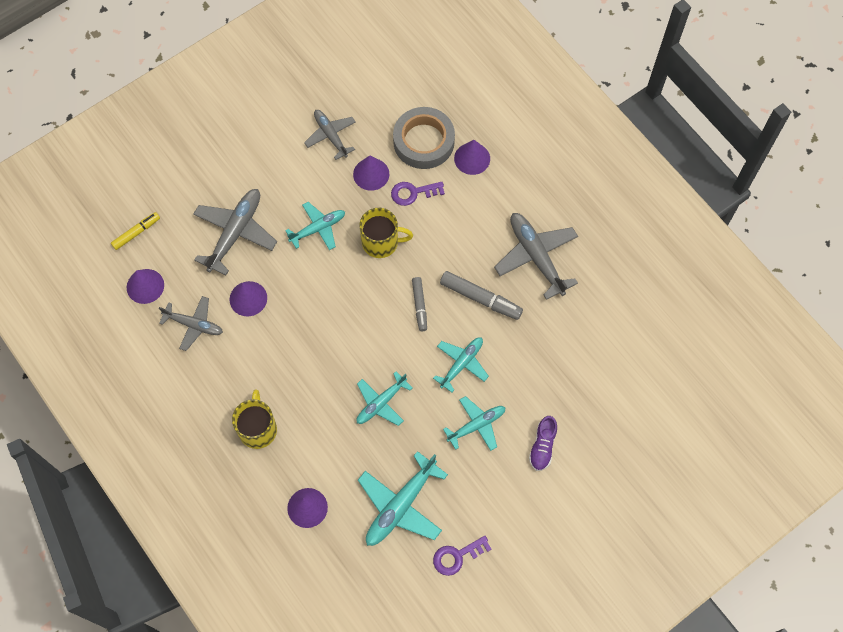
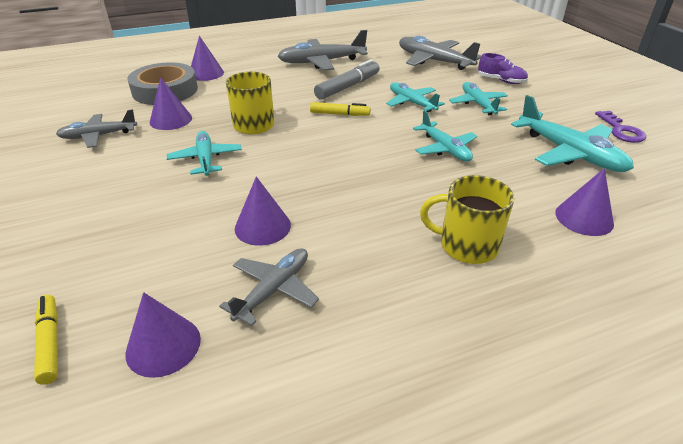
camera: 75 degrees left, 30 degrees down
grey plane [193,189,277,275] -> grey plane moved to [399,36,482,70]
purple key [391,182,445,206] -> none
grey marker [412,277,427,331] -> yellow marker [310,102,371,116]

